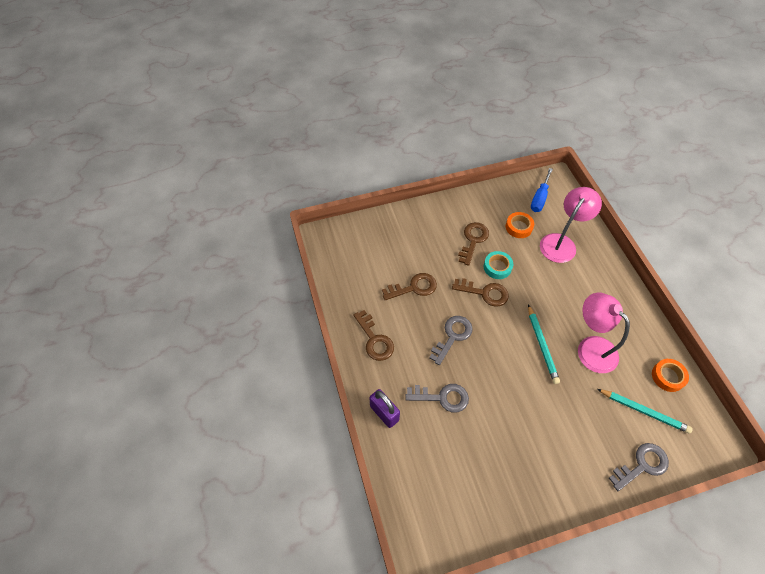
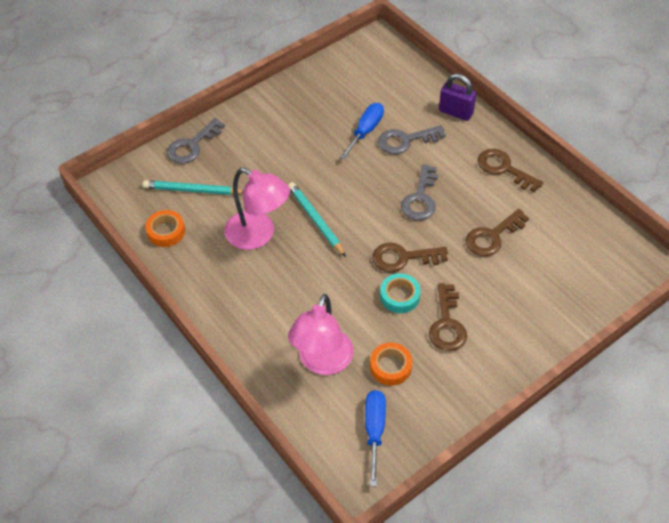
camera: 160 degrees right, 5 degrees down
none -> blue screwdriver [340,103,384,160]

